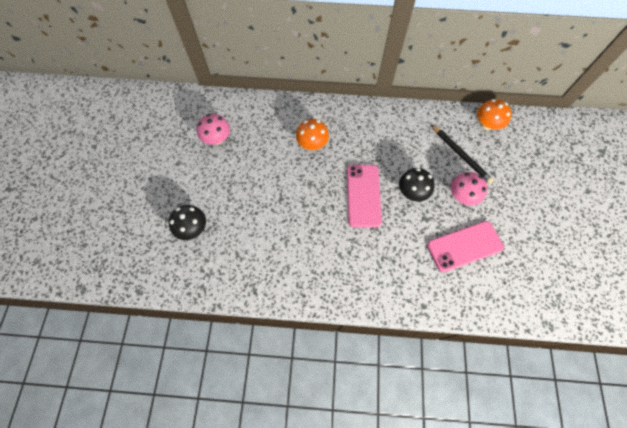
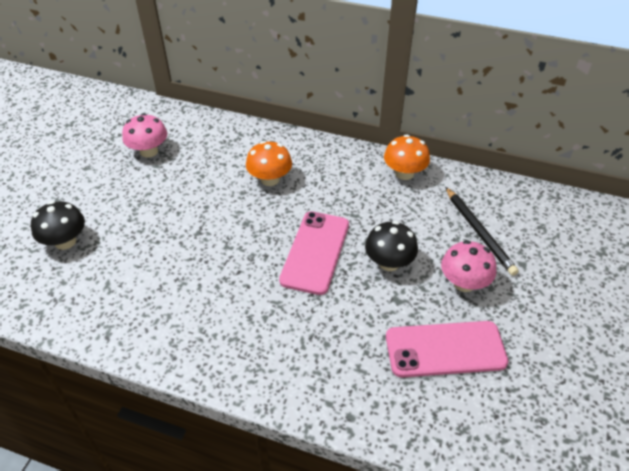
camera: 15 degrees right, 20 degrees down
orange mushroom [477,99,512,130] -> orange mushroom moved to [384,134,430,180]

